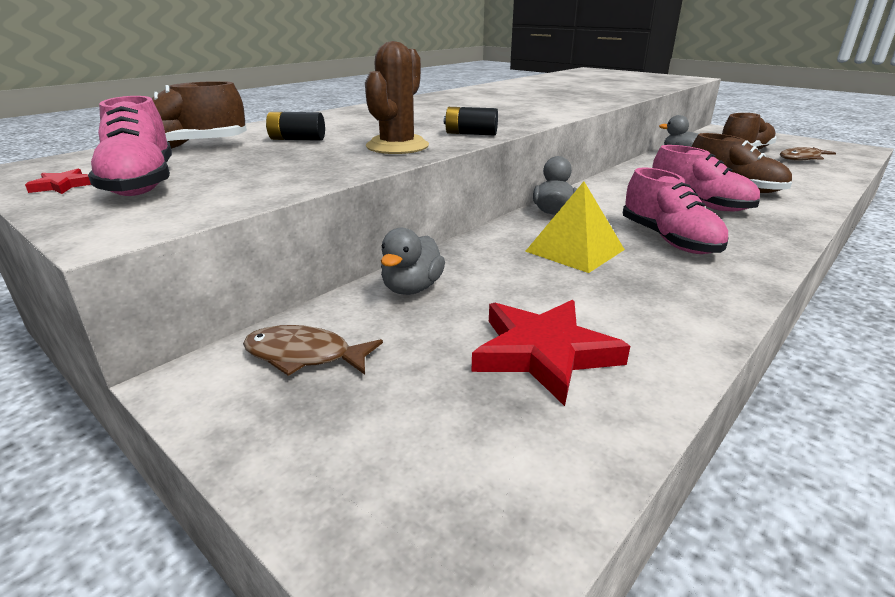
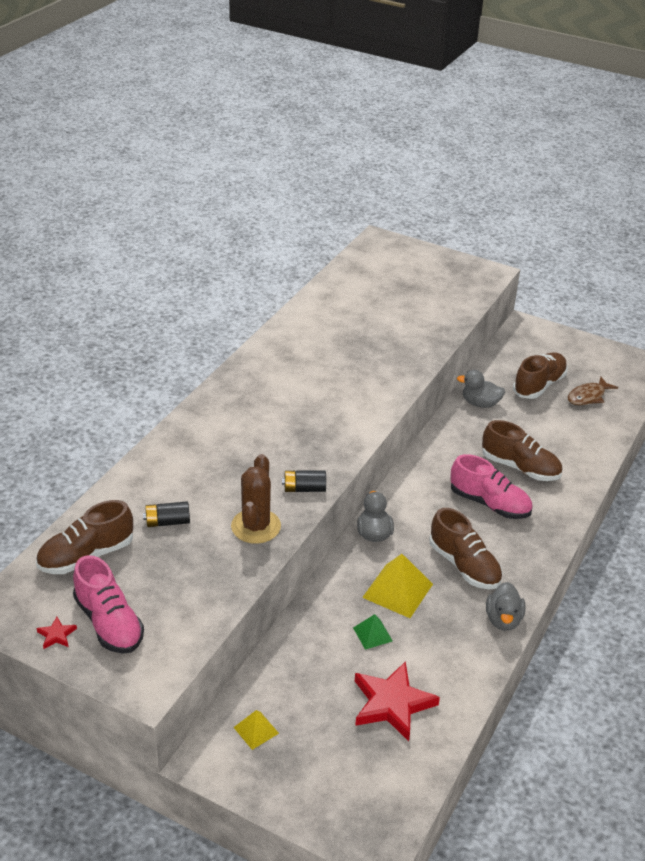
camera: 15 degrees left, 10 degrees up
brown fish [243,325,383,376] -> yellow pyramid [233,710,279,750]
grey duck [381,228,445,295] -> grey duck moved to [486,582,525,631]
pink shoe [623,167,729,254] -> brown shoe [429,508,503,590]
none -> green pyramid [353,614,393,650]

